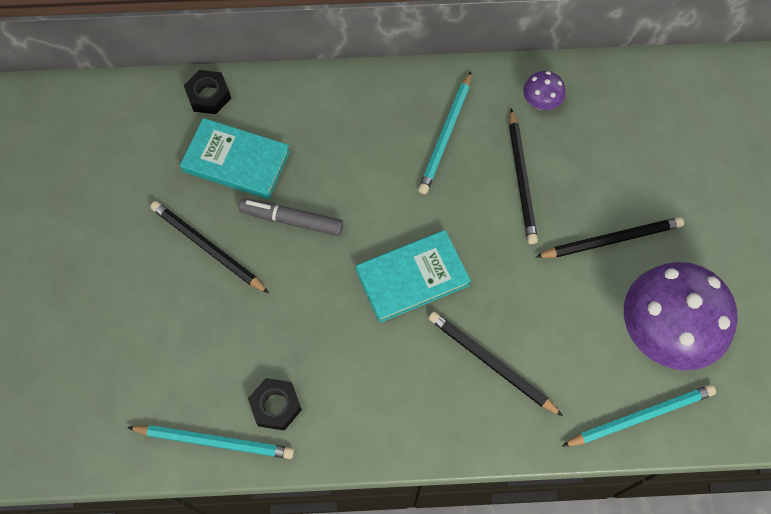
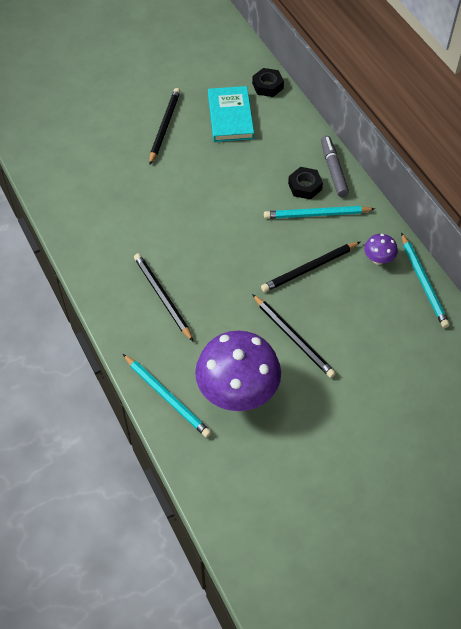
camera: 65 degrees right, 10 degrees down
turquoise pencil [127,425,294,459] -> turquoise pencil moved to [401,233,450,328]
grey marker [239,198,343,236] -> grey marker moved to [321,136,349,197]
black nut [248,378,302,431] -> black nut moved to [288,167,323,200]
turquoise book [356,230,471,323] -> none
black pencil [428,312,563,416] -> black pencil turned 45 degrees counterclockwise [134,253,193,341]

